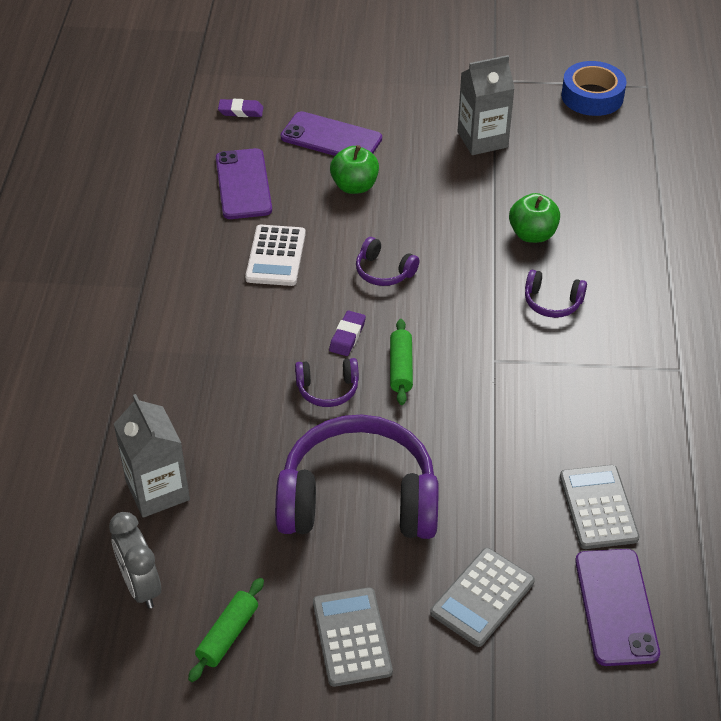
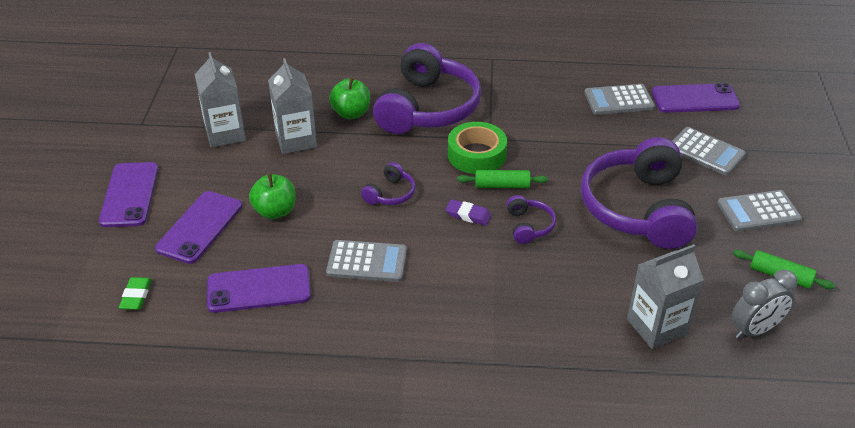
camera: 90 degrees left, 5 degrees down
purple eraser [218,99,263,117] -> green eraser [119,277,151,310]
white calculator [245,225,306,286] -> grey calculator [326,240,407,282]
purple headphones [525,270,587,318] -> purple headphones [373,43,482,134], size x2.33
blue tape [561,61,627,116] -> none
none -> purple phone [99,162,158,227]
none -> grey carton [268,58,317,154]
none -> green tape [448,122,507,174]

